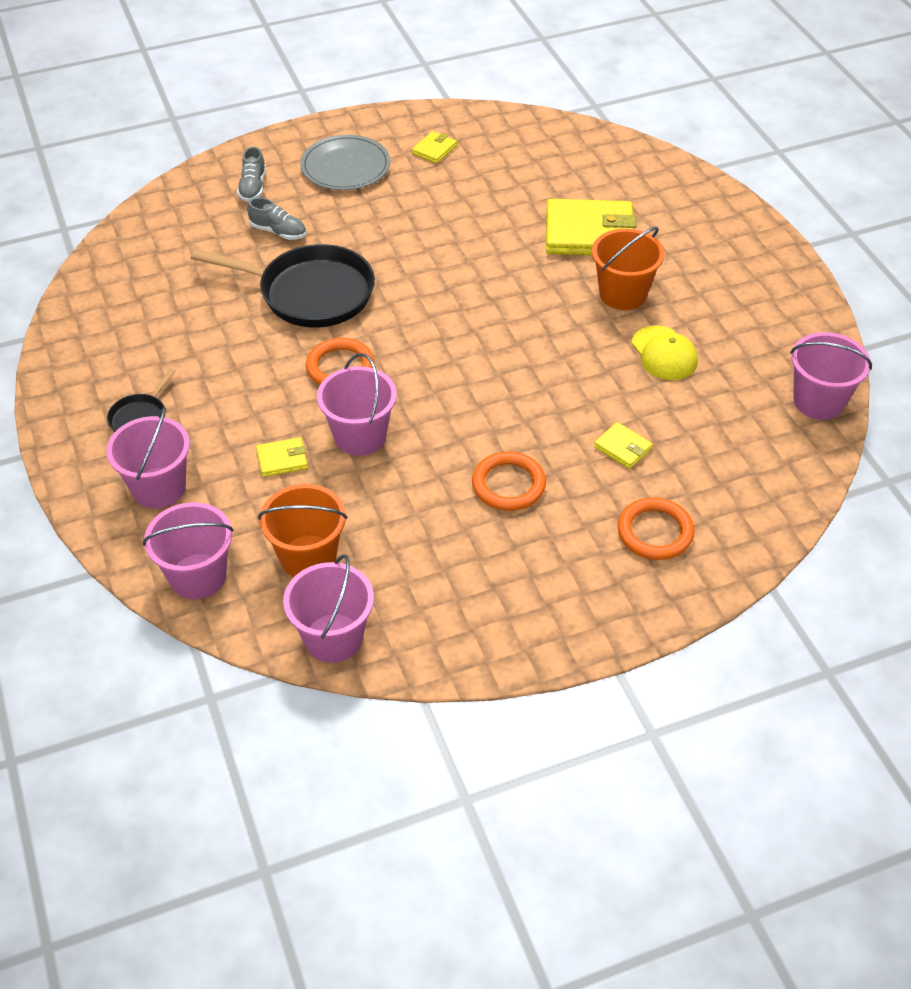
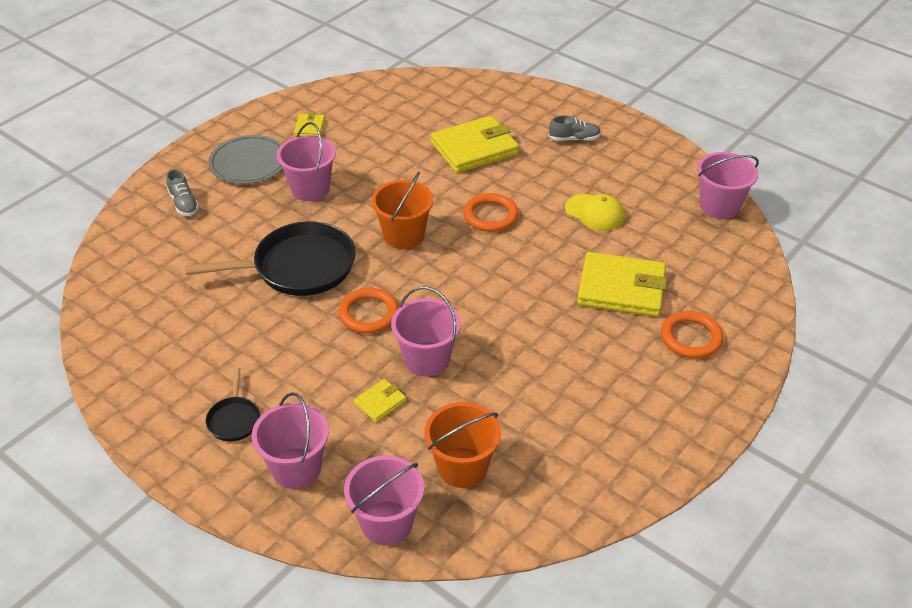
camera: 30 degrees left, 5 degrees down
grey shoe [247,197,306,240] -> grey shoe moved to [548,116,601,141]
pink bucket [283,555,374,663] -> pink bucket moved to [277,122,336,201]
orange ring [472,452,546,511] -> orange ring moved to [463,193,518,232]
orange bucket [592,227,664,310] -> orange bucket moved to [371,172,433,249]
yellow wallet [594,422,653,469] -> yellow wallet [577,252,667,317], size x2.18

